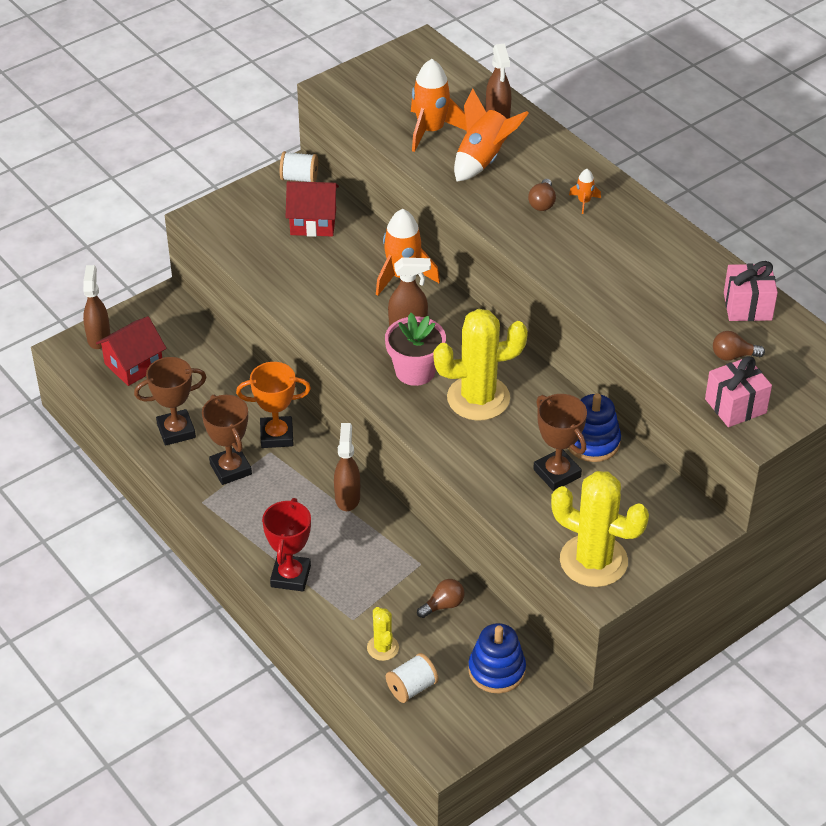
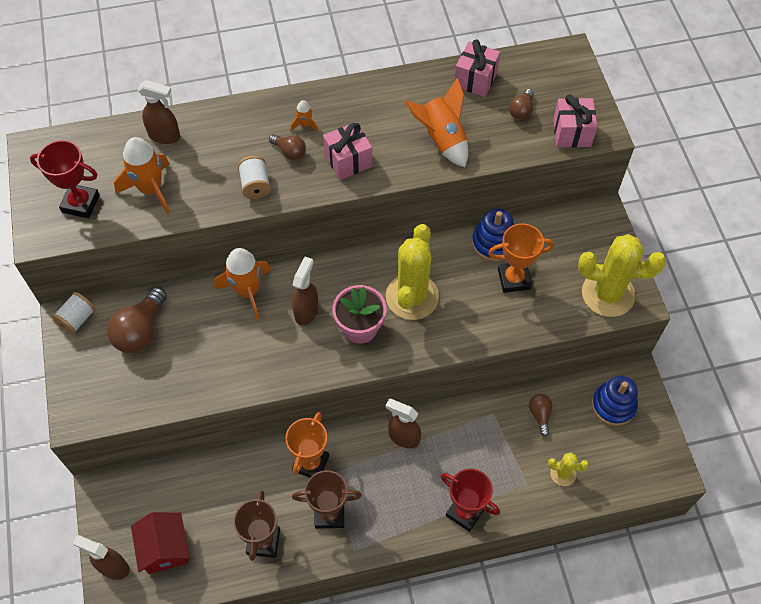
camera: 65 degrees left, 15 degrees up
red house [285,181,339,237] -> brown light bulb [107,287,167,353]
white spool [386,653,438,703] -> white spool moved to [238,156,271,199]
orange rocket [454,89,529,182] -> orange rocket moved to [405,77,468,167]
brown trophy [533,394,587,491] -> orange trophy [488,223,554,293]
yellow cactus [551,471,649,587] -> yellow cactus turned 45 degrees clockwise [578,234,666,317]
none -> red trophy [30,140,100,218]
none -> pink gift [323,122,372,180]

